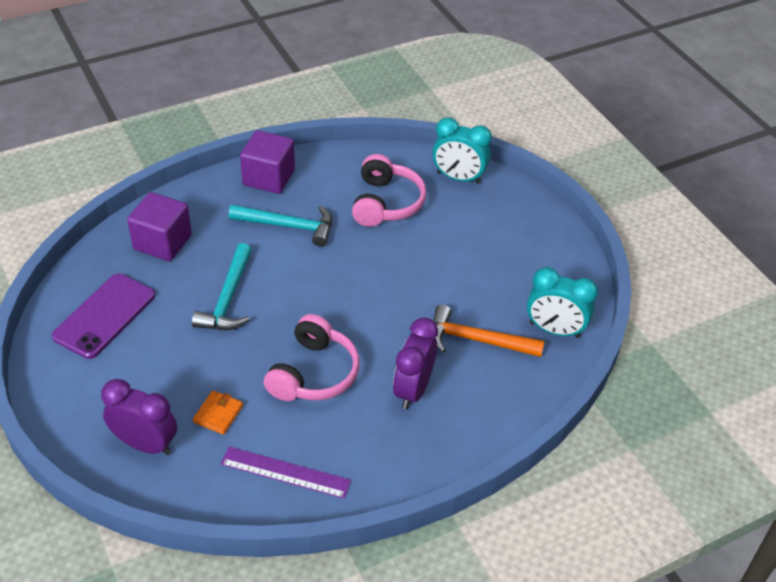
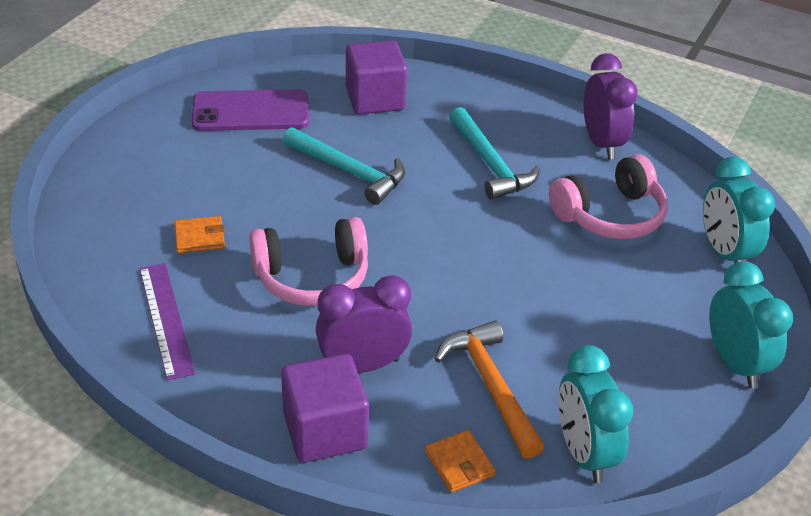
camera: 55 degrees right, 5 degrees down
purple clock [101,379,177,455] -> purple clock moved to [584,53,638,159]
turquoise hammer [192,243,252,330] -> turquoise hammer turned 120 degrees counterclockwise [283,127,405,205]
purple cube [240,130,295,194] -> purple cube moved to [281,354,369,463]
none -> orange wallet [425,430,496,493]
none -> turquoise clock [709,261,793,388]

